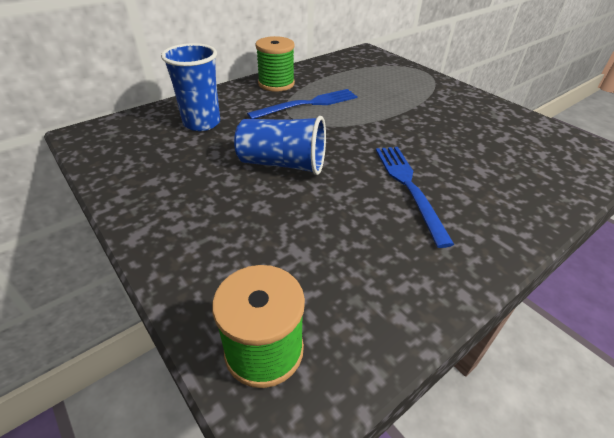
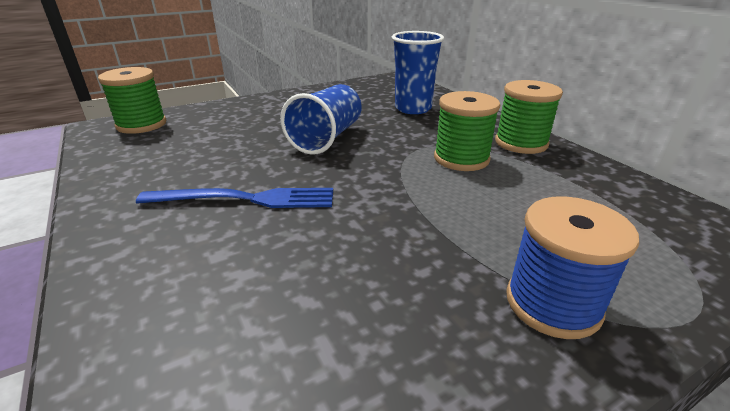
camera: 100 degrees right, 10 degrees down
blue fork [247,89,358,119] -> green spool [434,91,500,171]
none -> blue spool [506,196,639,339]

